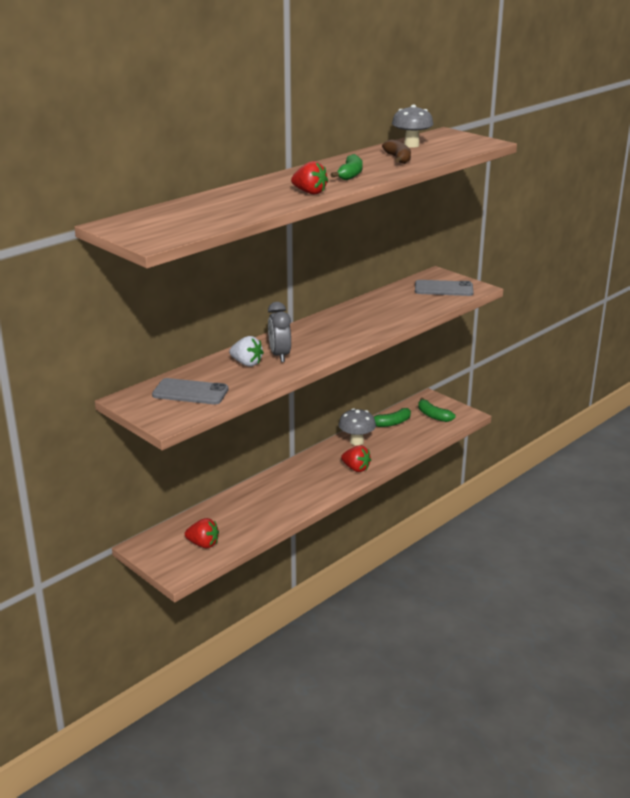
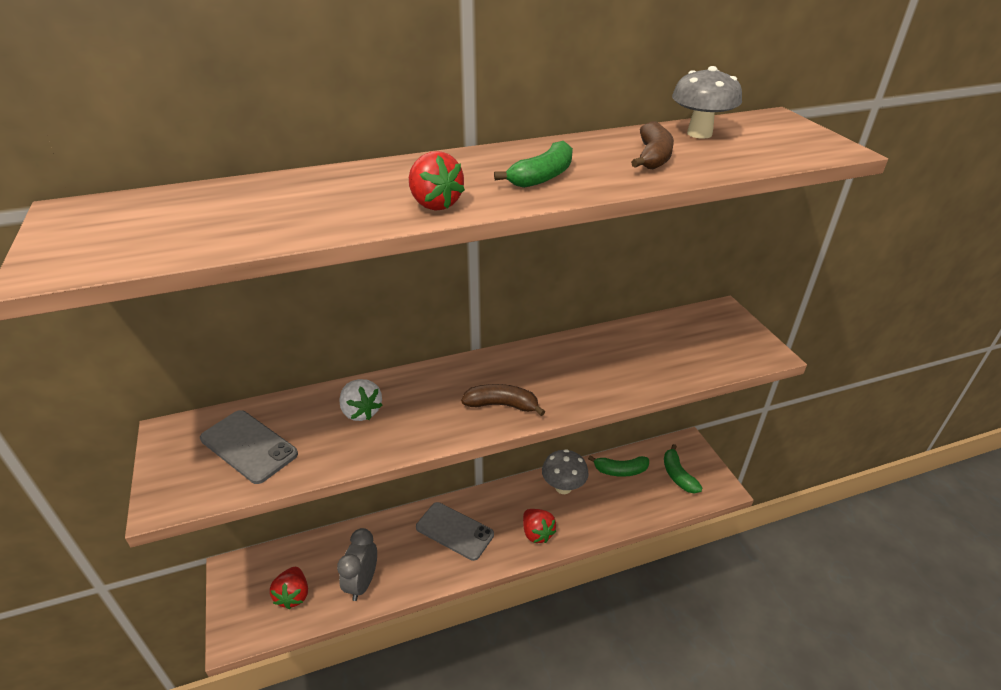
camera: 25 degrees right, 10 degrees up
red strawberry [185,518,219,548] -> red strawberry turned 45 degrees clockwise [270,567,308,609]
grey clock [268,302,291,362] -> grey clock moved to [337,528,377,601]
grey phone [415,280,473,296] -> grey phone moved to [416,502,494,561]
none -> brown banana [461,384,545,416]

